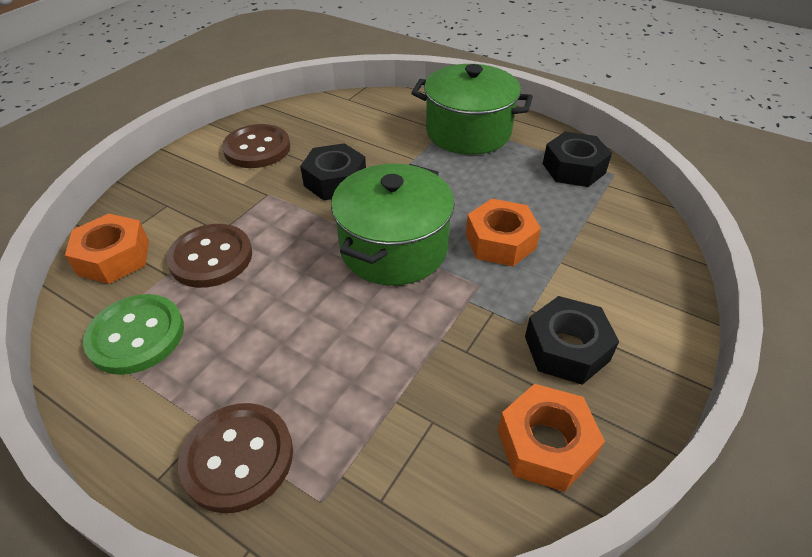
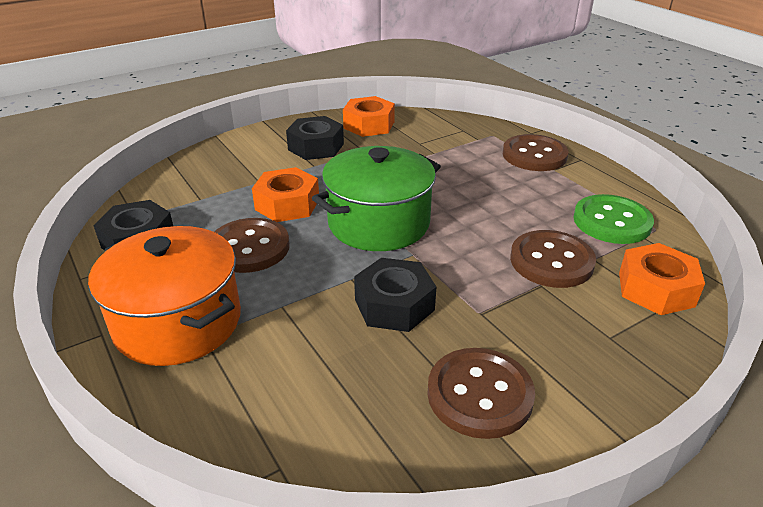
camera: 155 degrees left, 10 degrees down
green pot [411,64,533,155] -> orange pot [88,226,241,366]
none -> brown button [215,218,290,273]

